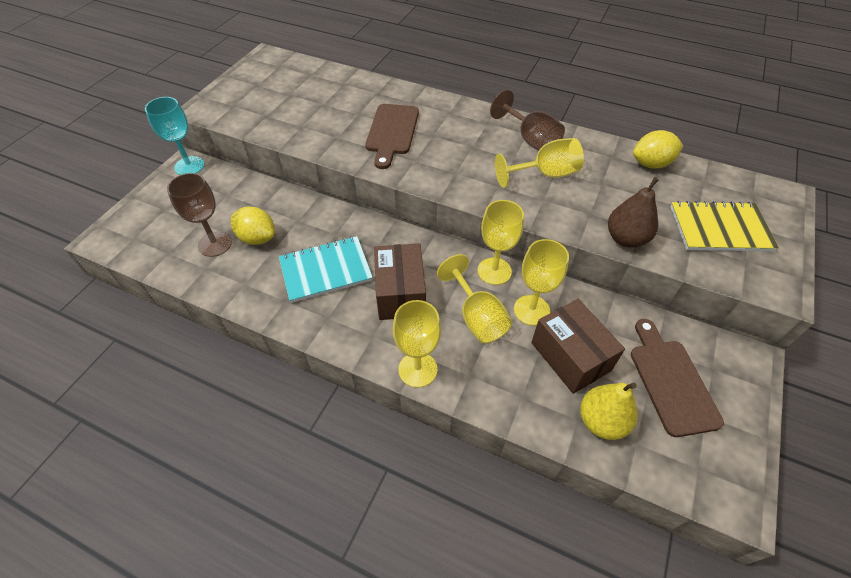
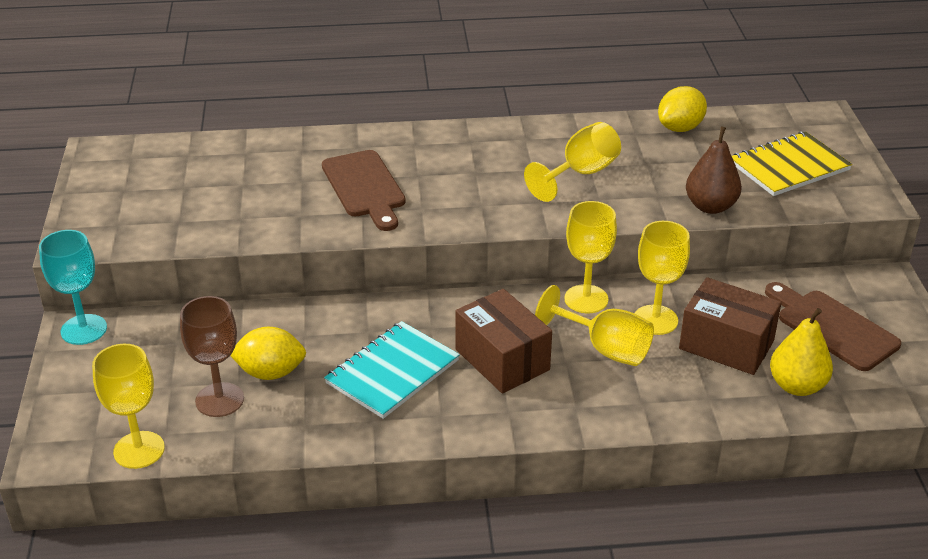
camera: 30 degrees left, 15 degrees down
yellow goblet [393,300,441,388] -> yellow goblet moved to [92,344,165,469]
brown goblet [490,90,565,150] -> none

